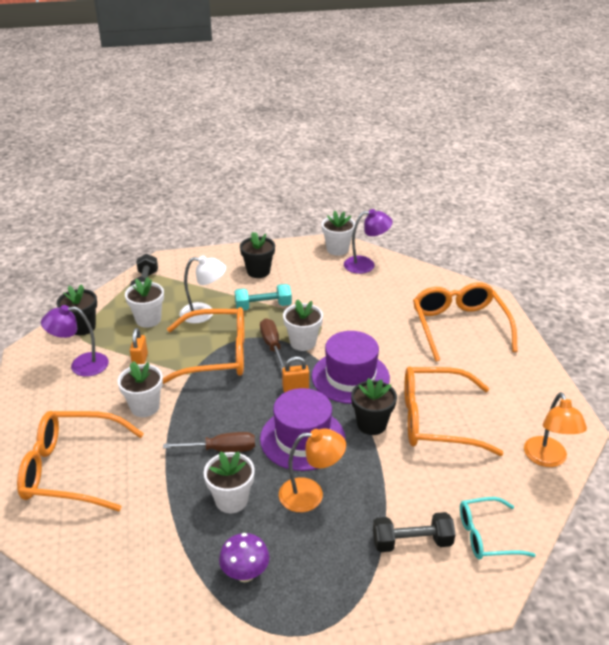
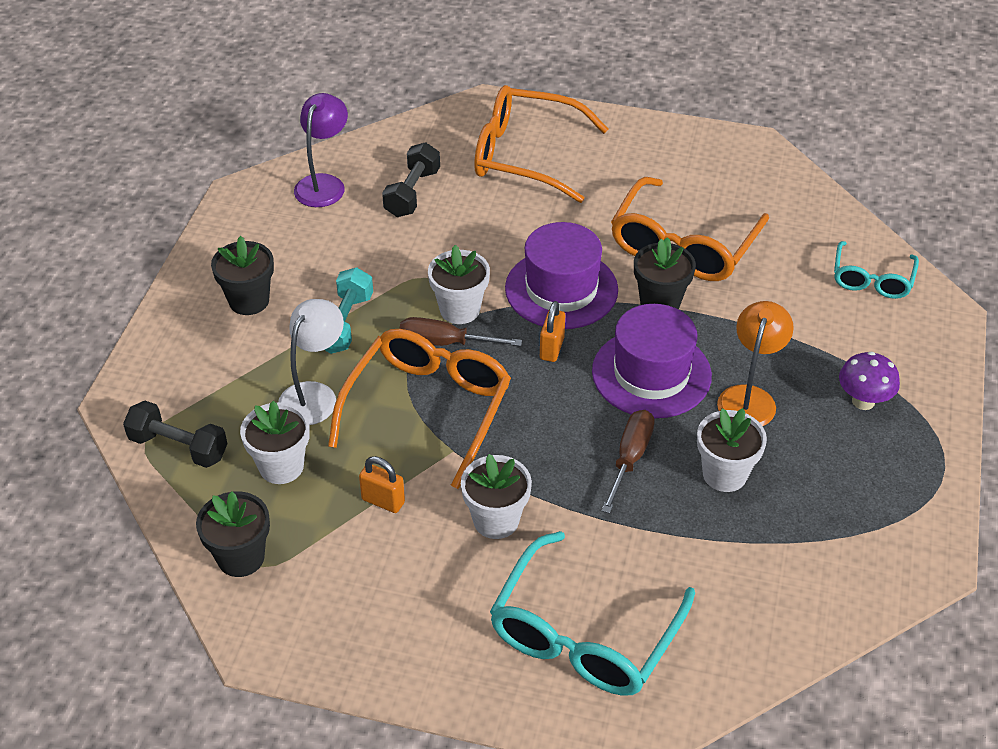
camera: 65 degrees left, 10 degrees up
orange glasses [17,411,144,511] -> turquoise glasses [490,531,695,696]
purple lamp [41,305,109,377] -> none
purple mushroom [219,533,270,582] -> purple mushroom moved to [839,351,900,410]
white flower pot [322,211,355,256] -> none
black dumbbell [373,512,456,552] -> black dumbbell moved to [382,142,440,217]
orange lamp [524,392,587,467] -> none

